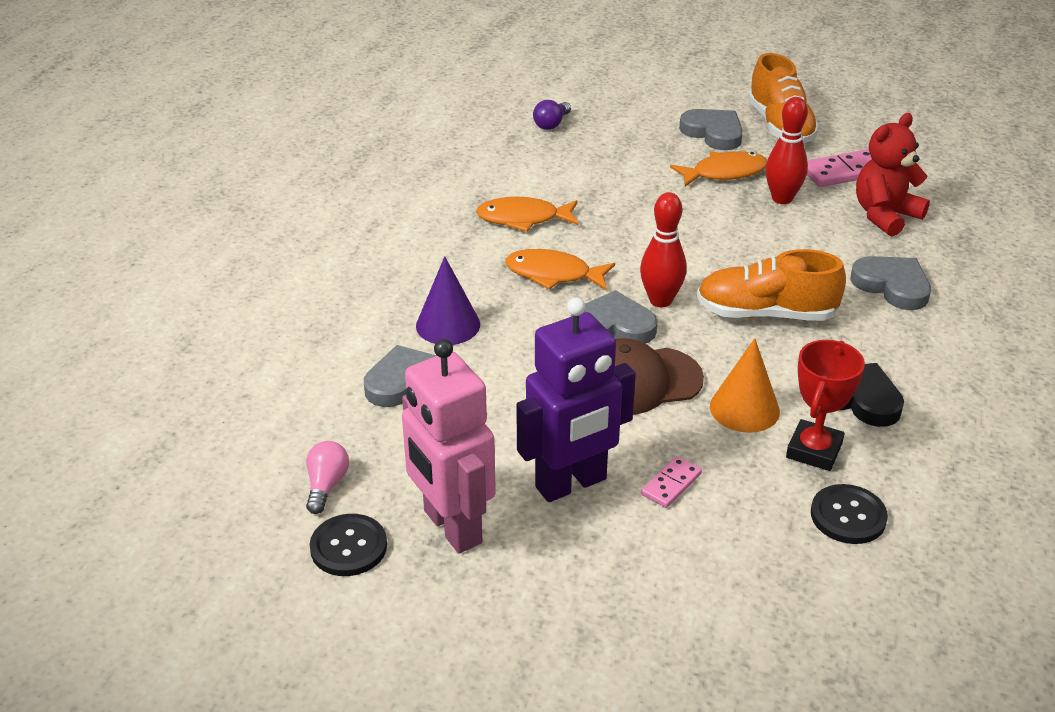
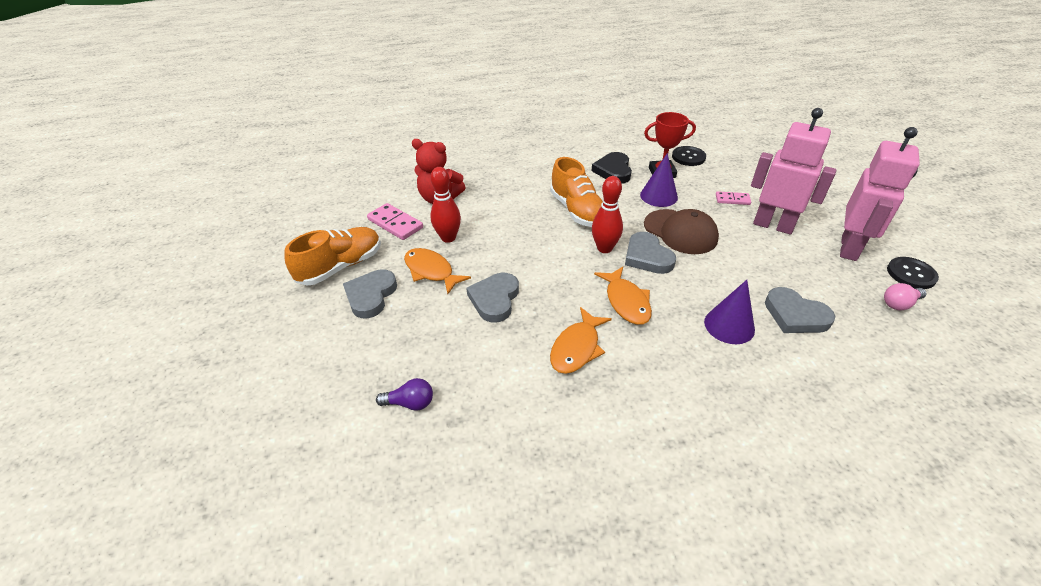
camera: 120 degrees left, 5 degrees up
orange fish [476,197,579,232] -> orange fish turned 60 degrees clockwise [550,307,612,374]
purple robot [516,298,636,502] -> pink robot [751,108,836,234]
orange cone [710,338,780,433] -> purple cone [640,153,678,207]
grey heart [851,256,931,310] -> grey heart moved to [466,273,519,323]

